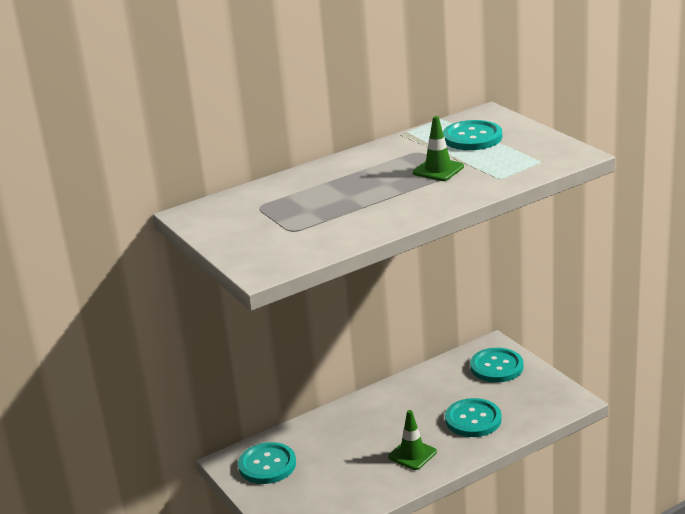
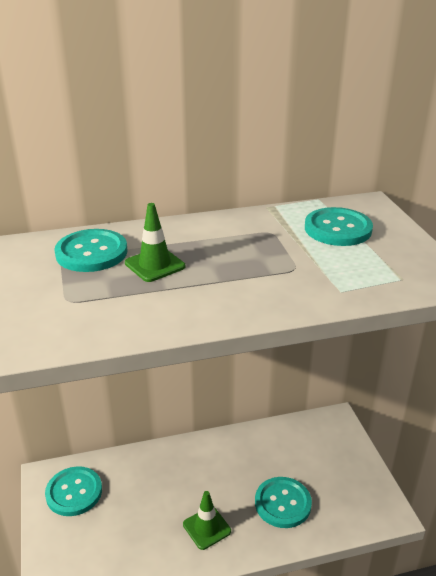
camera: 15 degrees right, 5 degrees up
green traffic cone [413,116,464,181] -> green traffic cone moved to [125,203,185,282]
turquoise button [470,348,524,382] -> turquoise button moved to [54,229,127,272]

